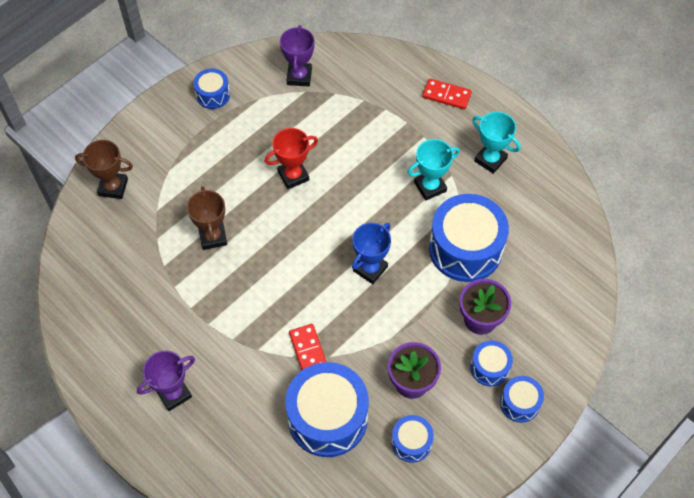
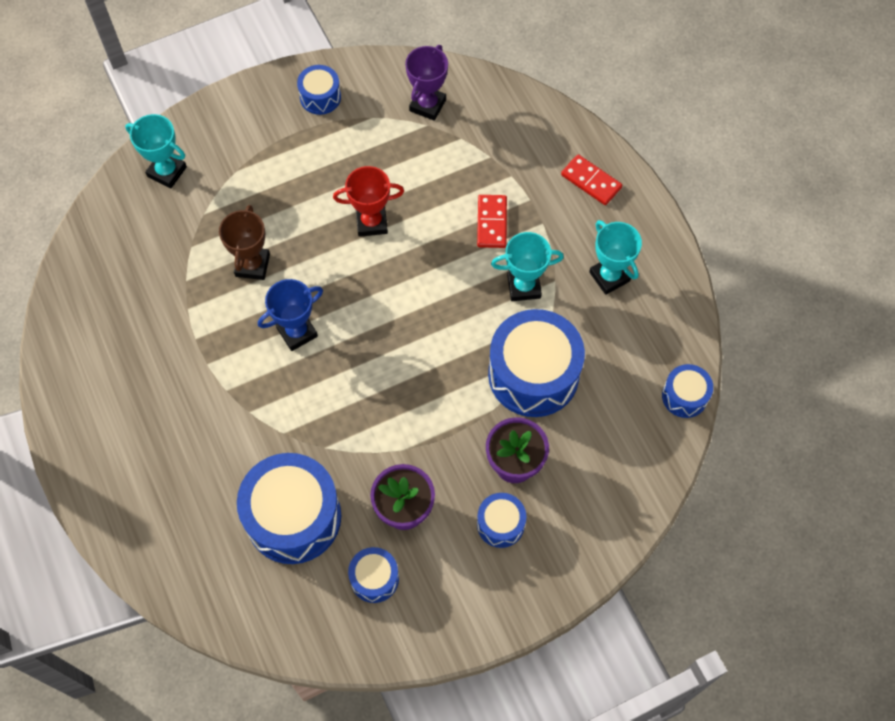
camera: 20 degrees right, 5 degrees up
brown trophy [75,140,133,199] -> turquoise trophy [125,114,187,188]
purple trophy [137,351,195,411] -> none
red domino [289,324,326,370] -> red domino moved to [477,195,507,248]
blue trophy [352,223,391,284] -> blue trophy moved to [258,279,323,351]
blue drum [500,376,544,423] -> blue drum moved to [662,364,713,418]

